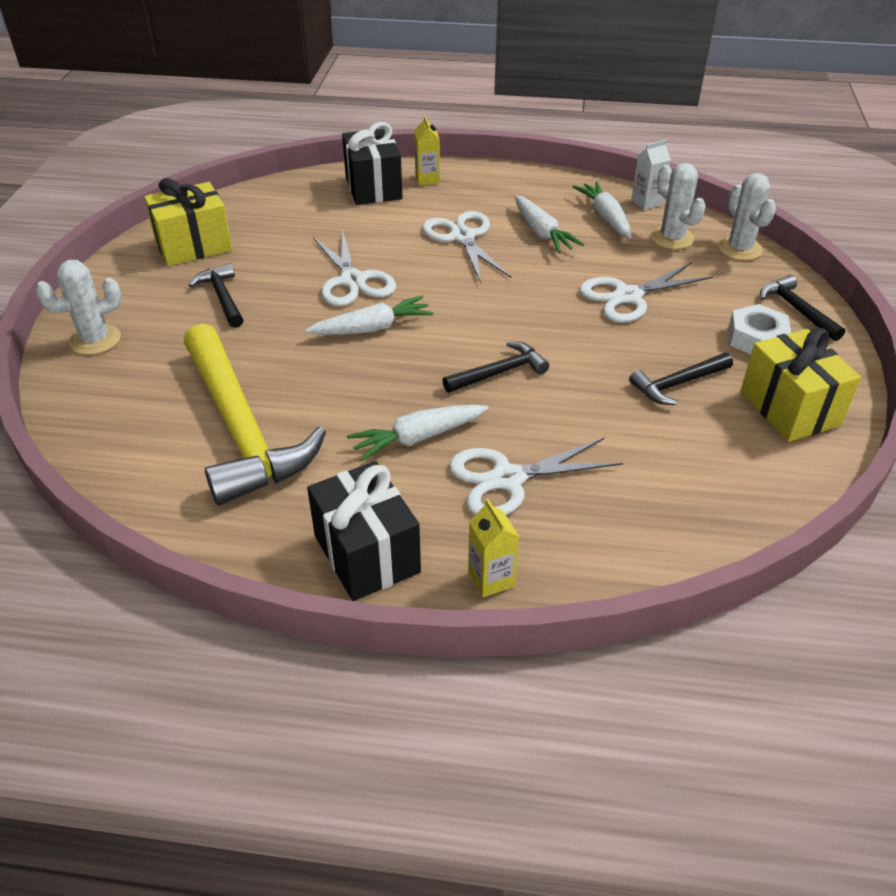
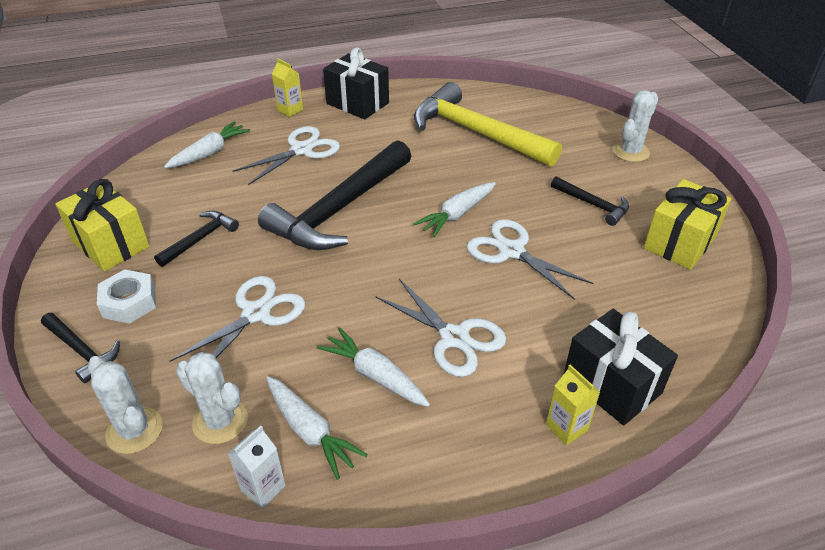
camera: 155 degrees right, 0 degrees up
white carrot [347,405,489,461] -> white carrot moved to [164,121,250,168]
black hammer [443,342,549,393] -> black hammer [258,140,411,250], size x2.15

